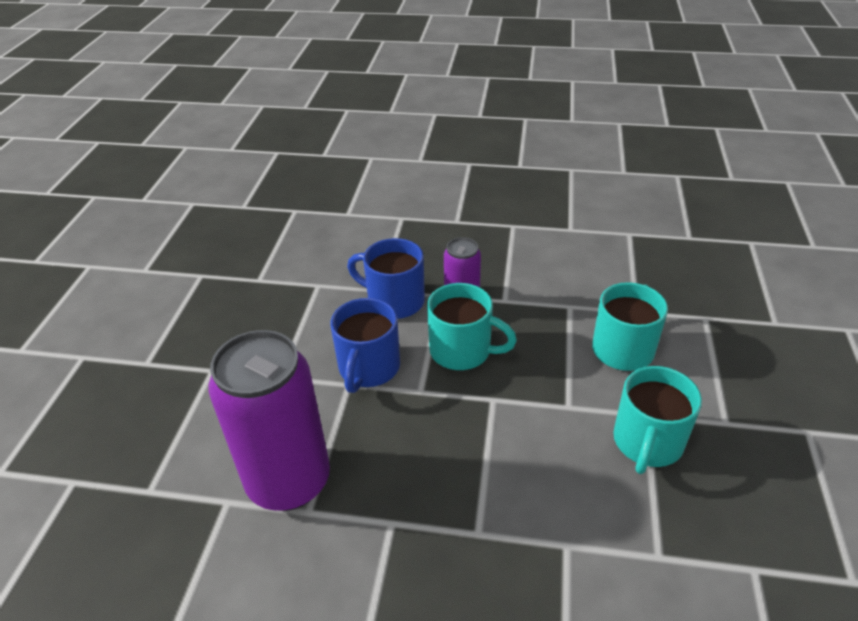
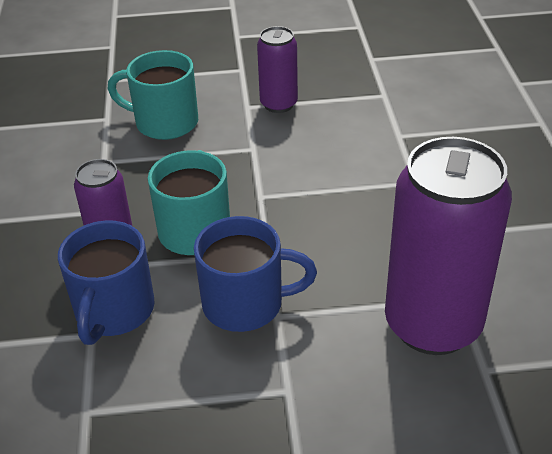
camera: 105 degrees left, 0 degrees up
turquoise mug [613,366,702,474] -> purple can [257,26,298,113]

